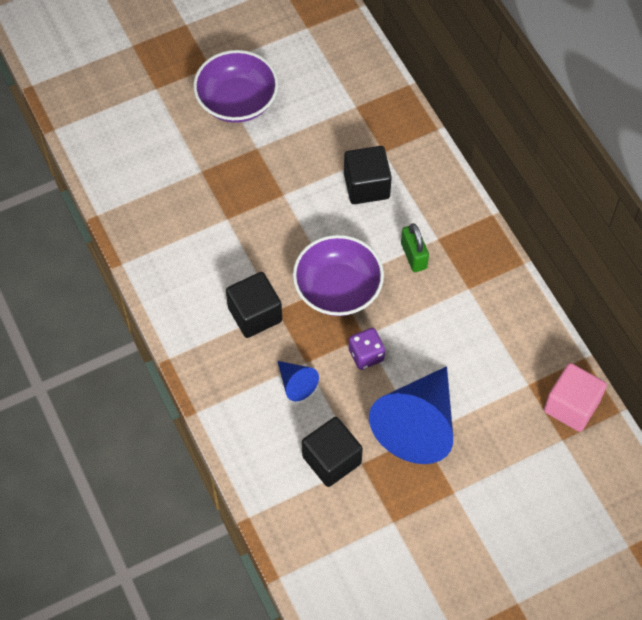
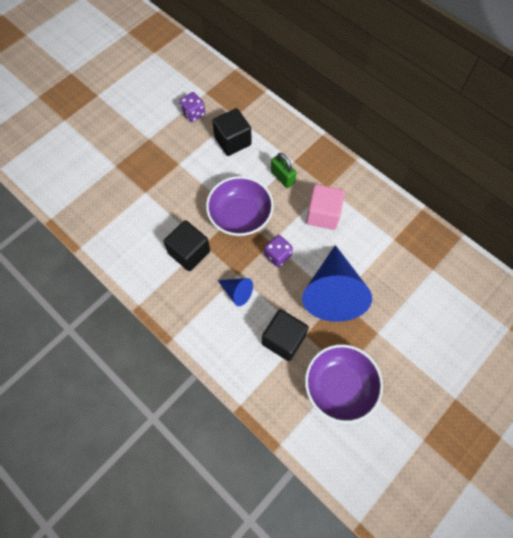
camera: 20 degrees left, 5 degrees up
purple bowl [193,50,278,123] -> purple bowl moved to [305,344,383,423]
pink cube [544,363,607,432] -> pink cube moved to [306,184,345,230]
none -> purple dice [179,92,205,122]

